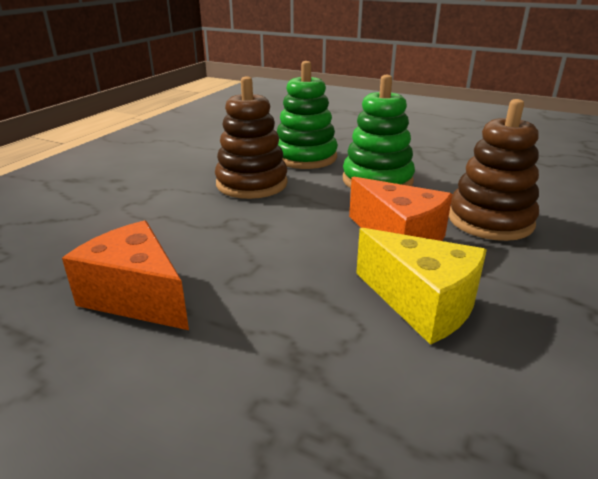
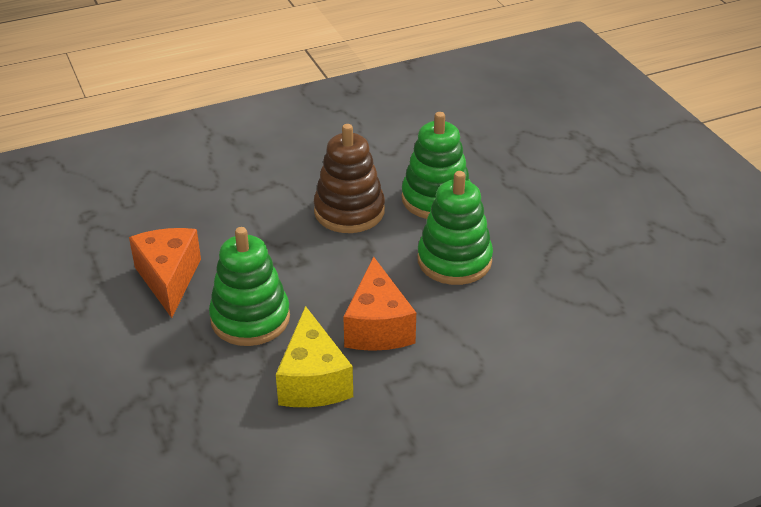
camera: 40 degrees right, 10 degrees up
brown stacking toy [449,99,539,241] -> none
none -> green stacking toy [209,227,290,346]

